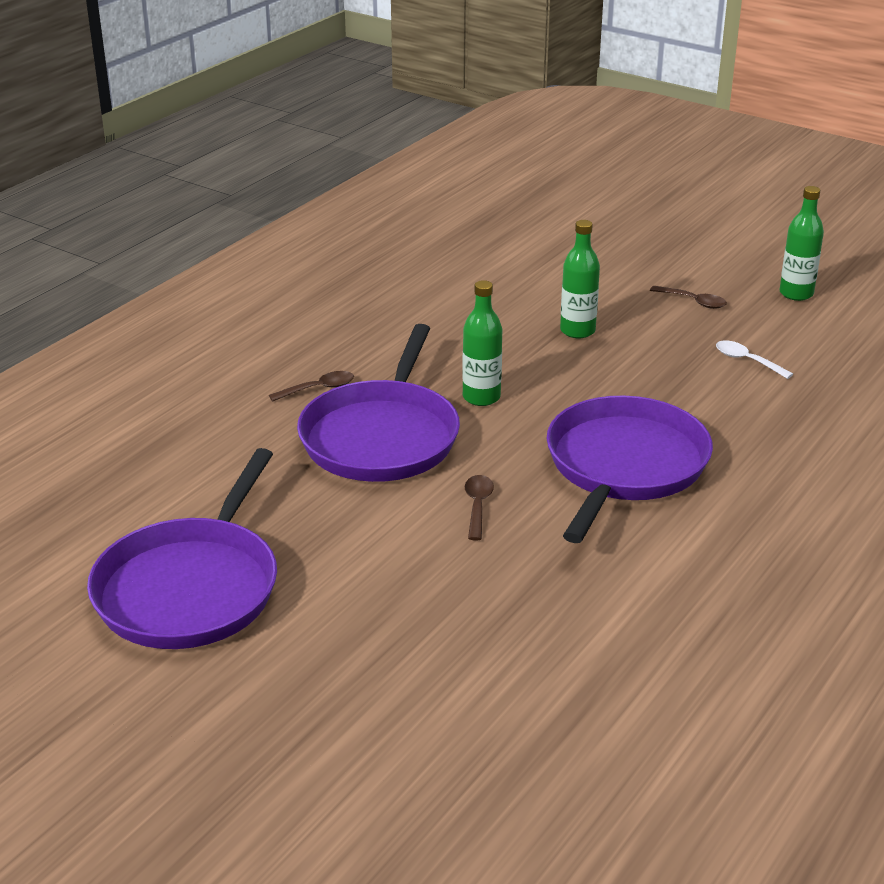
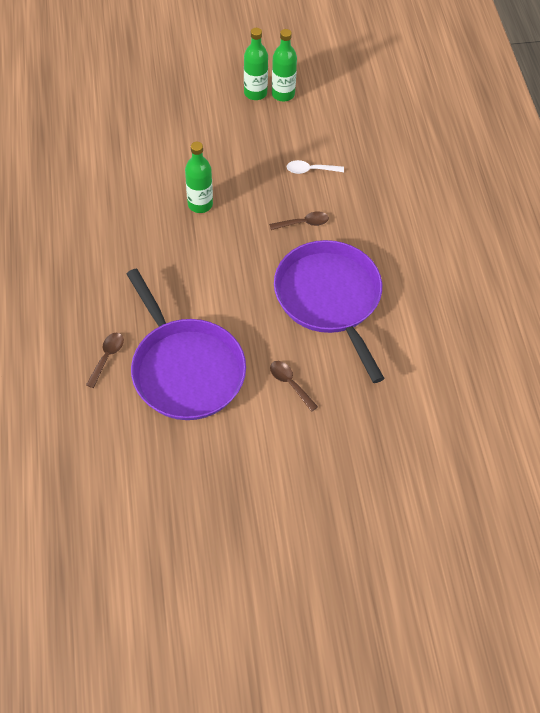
camera: 45 degrees left, 25 degrees up
purple pan [87,448,277,649] -> none
green bottle [462,280,502,406] -> green bottle moved to [244,28,268,100]
brown spoon [650,286,727,309] -> brown spoon moved to [269,211,329,230]

